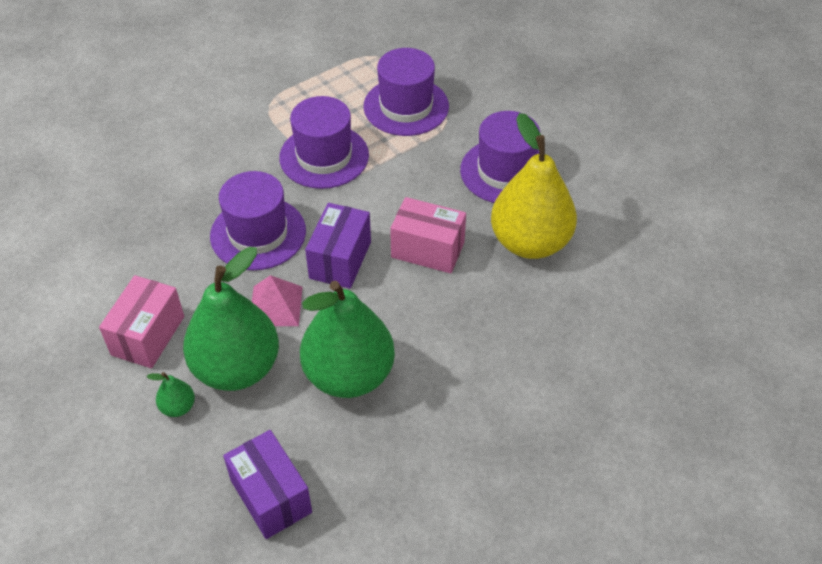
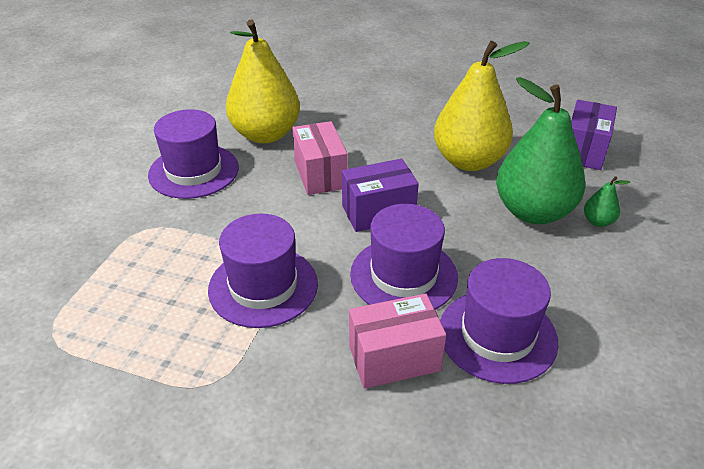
camera: 125 degrees left, 10 degrees down
pink box [99,275,184,368] -> pink box moved to [349,293,446,388]
pink pyramid [252,275,303,326] -> none
green pear [300,281,395,398] -> yellow pear [434,41,530,171]
purple hat [364,48,449,136] -> purple hat moved to [440,258,559,384]

